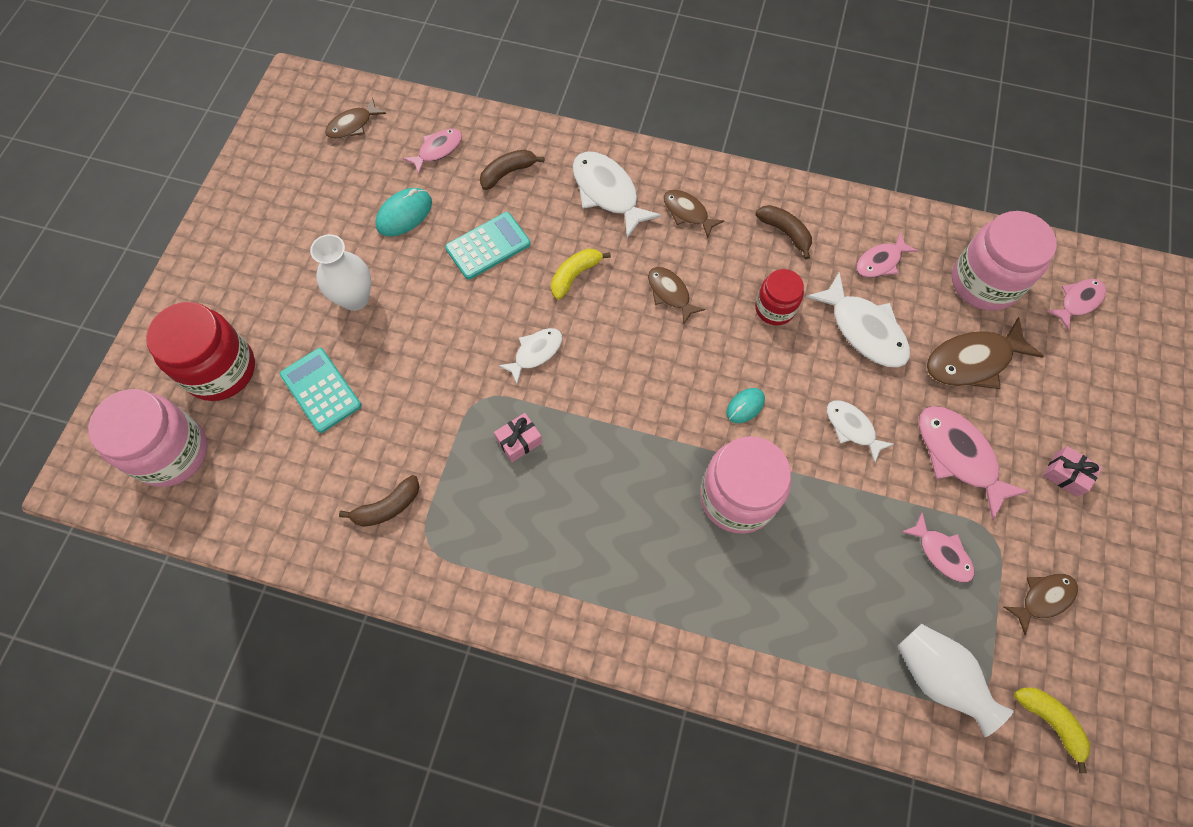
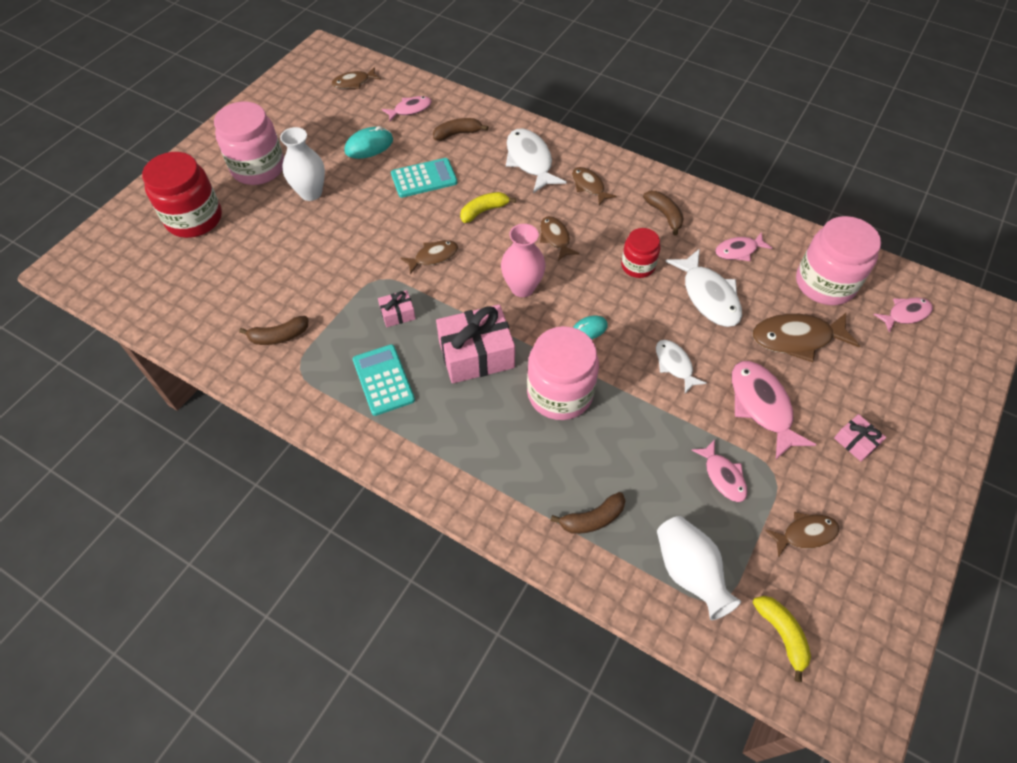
camera: 15 degrees right, 10 degrees down
pink jar [88,389,208,487] -> pink jar moved to [214,102,284,185]
turquoise calculator [280,348,362,433] -> turquoise calculator moved to [353,344,415,416]
white fish [498,328,562,384] -> brown fish [401,240,458,274]
none -> pink gift [436,304,515,384]
none -> pink vase [501,224,546,297]
none -> brown banana [551,492,625,534]

